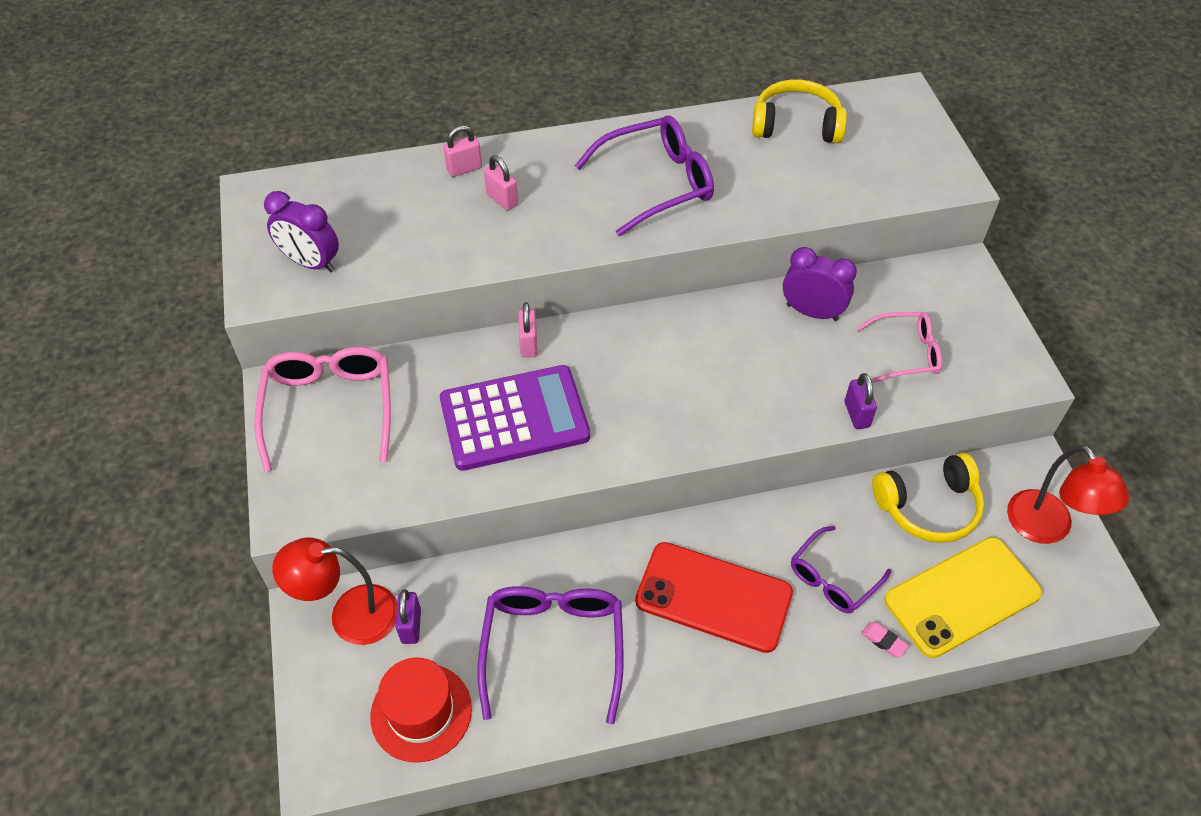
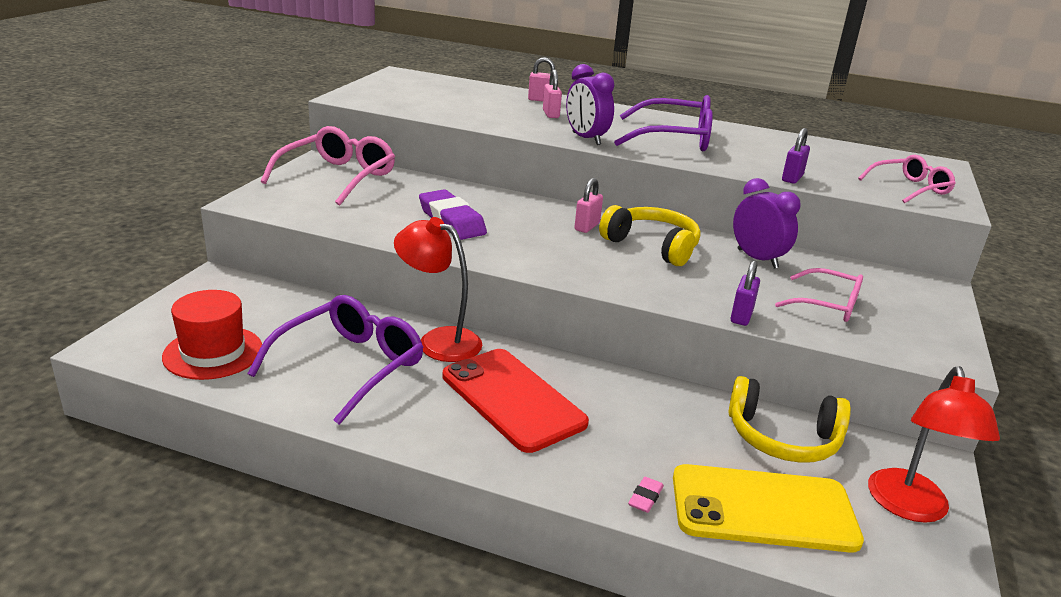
camera: 30 degrees right, 25 degrees down
purple clock [264,191,339,272] -> purple clock moved to [566,64,614,145]
red lamp [272,537,397,645] -> red lamp moved to [394,217,482,362]
purple padlock [396,589,421,644] -> purple padlock moved to [782,128,810,184]
purple calculator [440,365,590,471] -> purple eraser [419,189,487,240]
pink padlock [519,302,537,357] -> pink padlock moved to [575,178,603,233]
yellow headphones [752,79,847,143] -> yellow headphones moved to [599,205,701,266]
purple glasses [791,526,891,613] -> none
pink eraser [861,622,909,658] -> pink eraser turned 45 degrees clockwise [628,477,664,513]
none -> pink glasses [858,155,956,203]

